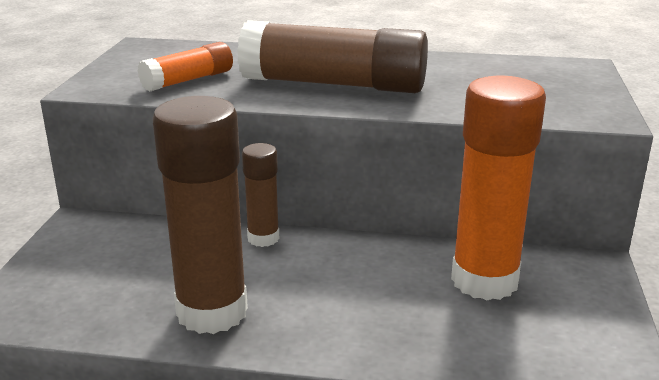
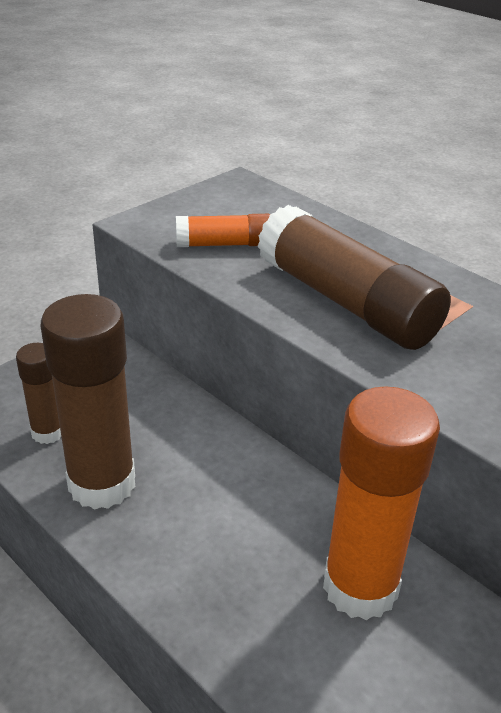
camera: 35 degrees right, 10 degrees up
brown glue stick [242,143,279,247] -> brown glue stick moved to [16,343,61,444]

